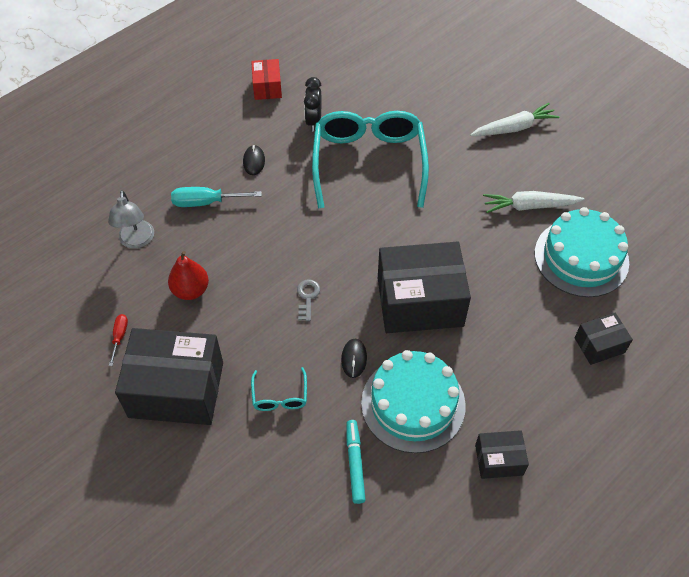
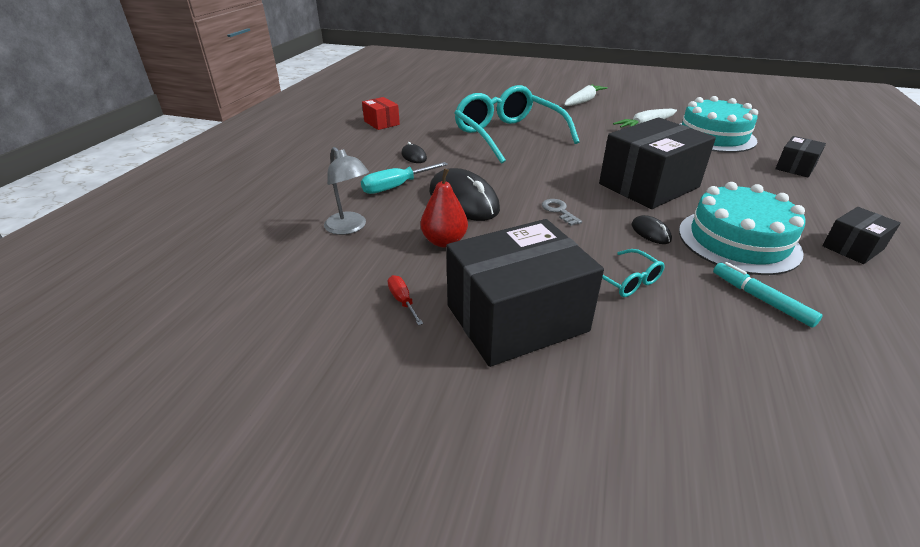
camera: 30 degrees left, 20 degrees down
black clock [304,77,322,131] -> none
none -> black mouse [429,168,500,221]

